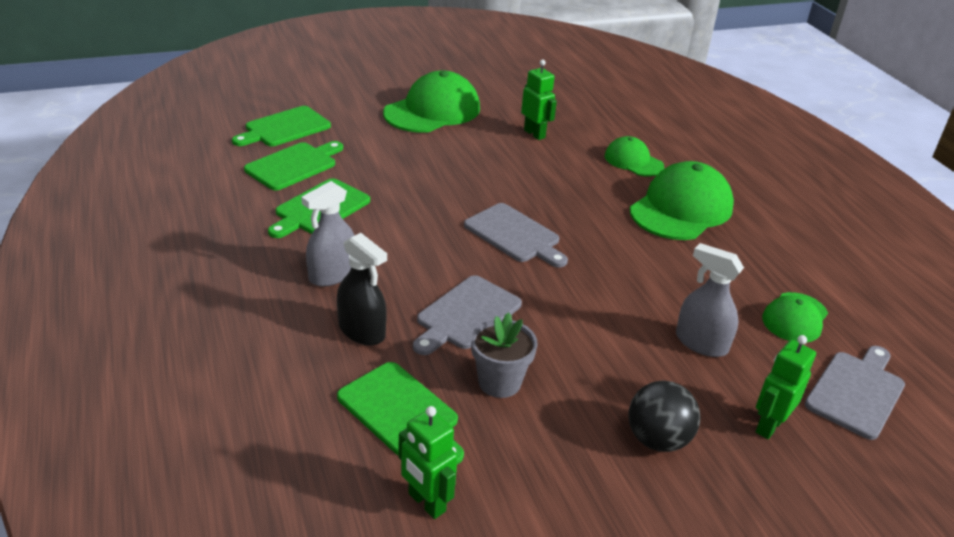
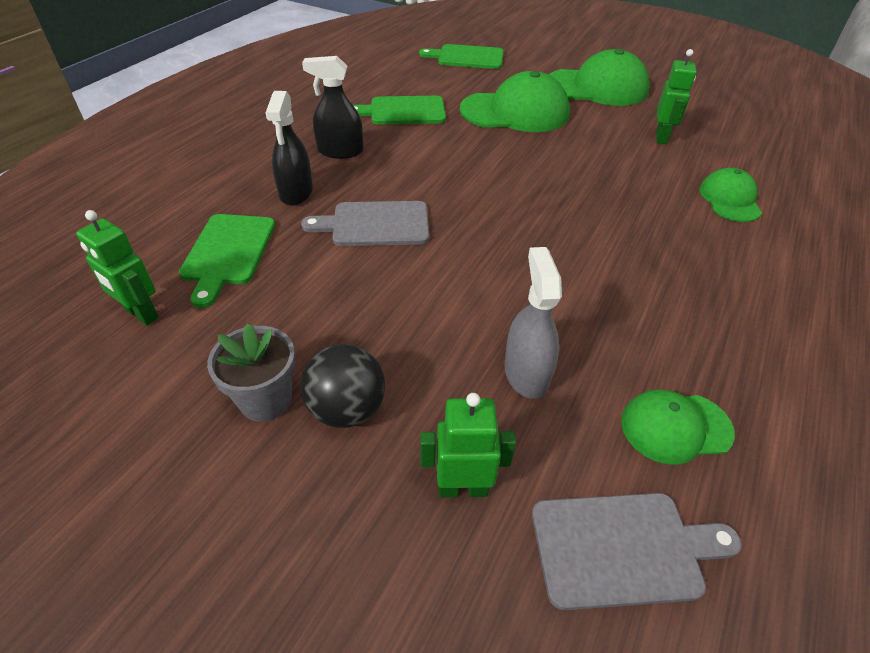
camera: 50 degrees right, 10 degrees up
green cutting board [244,141,343,191] -> none
grey spray bottle [301,181,355,287] -> black spray bottle [302,56,363,159]
green robot [398,406,457,519] -> green robot turned 60 degrees counterclockwise [76,210,159,326]
grey cutting board [464,203,568,268] -> none
grey flower pot [471,312,537,398] -> grey flower pot moved to [207,323,296,422]
green cap [630,161,734,240] -> green cap moved to [460,71,570,132]

